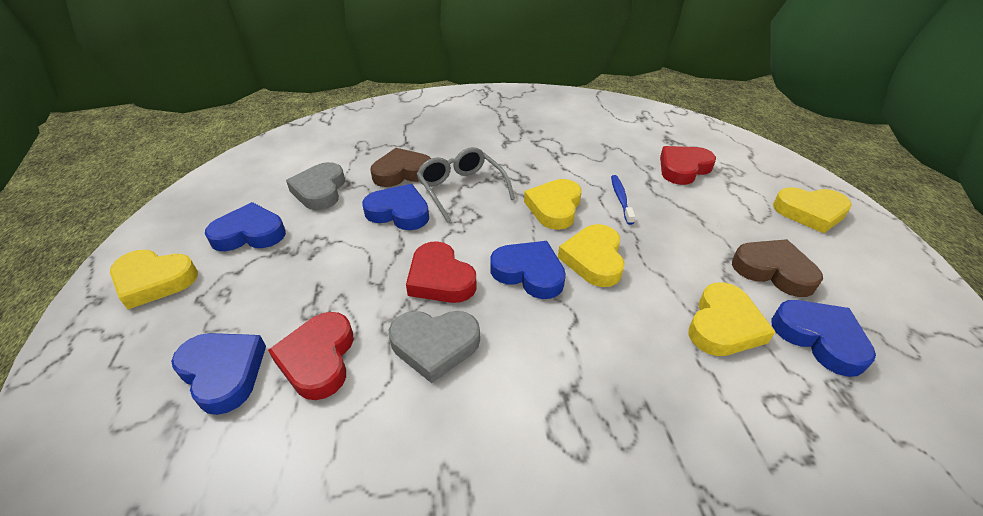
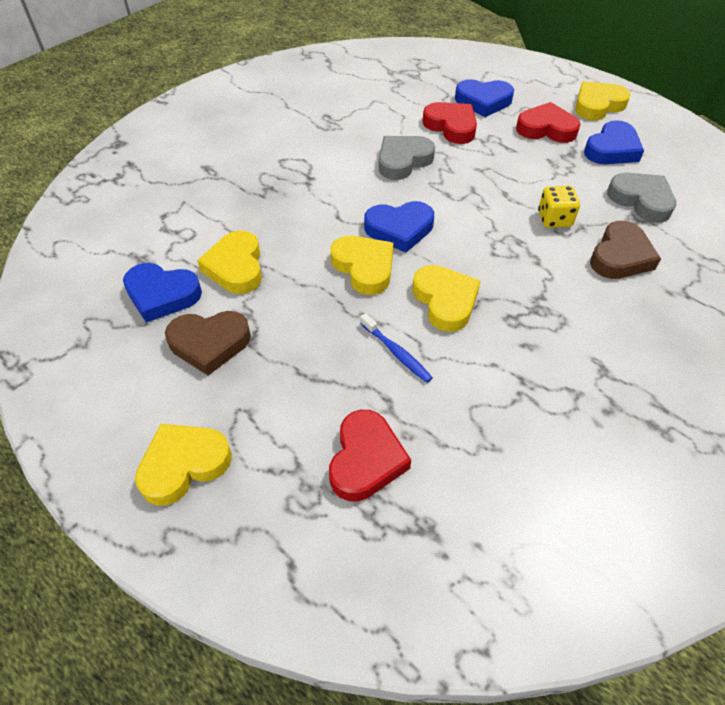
camera: 140 degrees right, 10 degrees up
blue heart [362,184,429,230] -> yellow dice [538,186,580,228]
red heart [406,241,477,303] -> red heart moved to [516,102,581,143]
grey glasses [416,147,515,223] -> none

